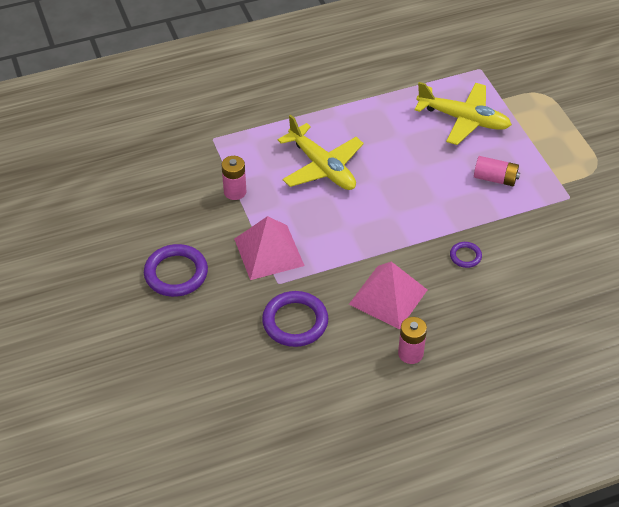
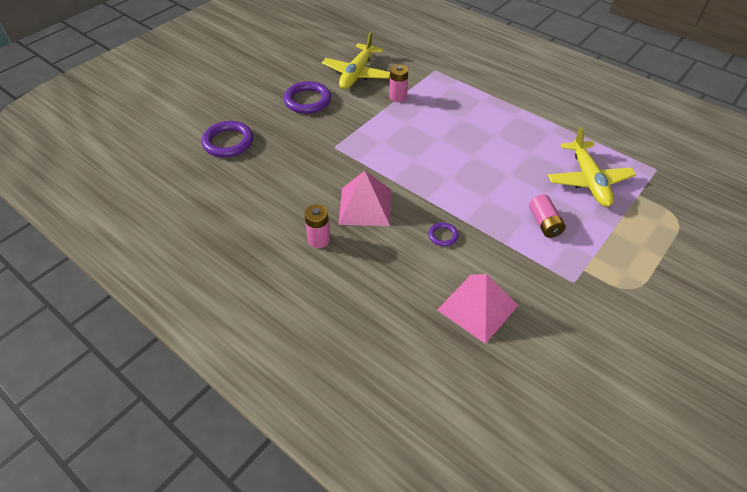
camera: 60 degrees right, 0 degrees up
pink pyramid [234,216,305,280] -> pink pyramid moved to [437,274,518,344]
purple ring [262,291,328,347] -> purple ring moved to [202,121,253,157]
yellow plane [278,115,364,190] -> yellow plane moved to [322,31,390,89]

